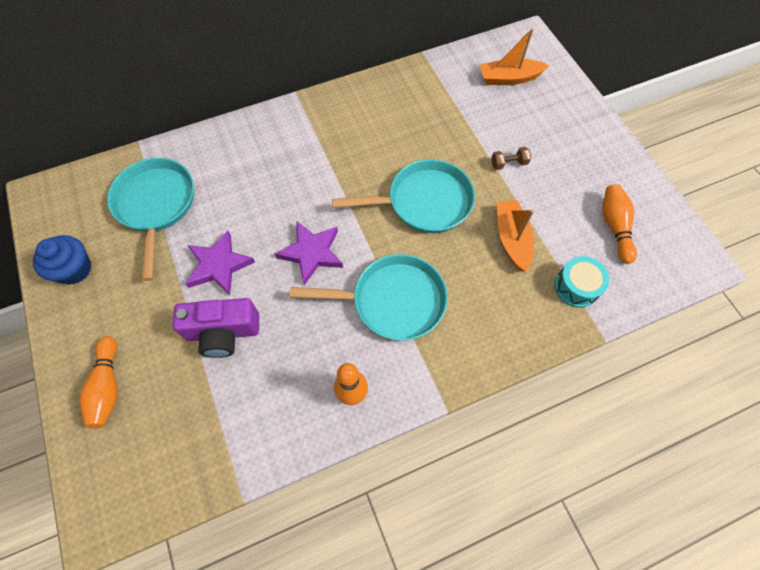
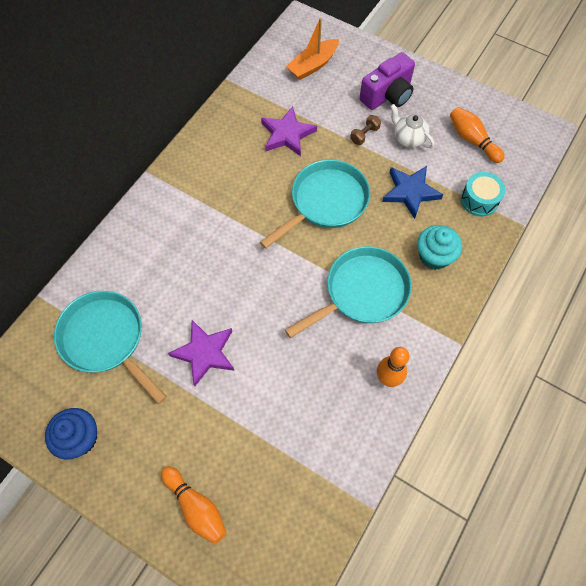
camera: 35 degrees left, 0 degrees up
purple camera [173,298,259,358] -> purple camera moved to [360,52,415,110]
purple star [275,221,343,285] -> purple star moved to [261,106,317,156]
orange boat [497,200,534,272] -> blue star [382,166,444,219]
none -> white teapot [390,104,434,148]
none -> turquoise cupcake [417,225,462,270]

